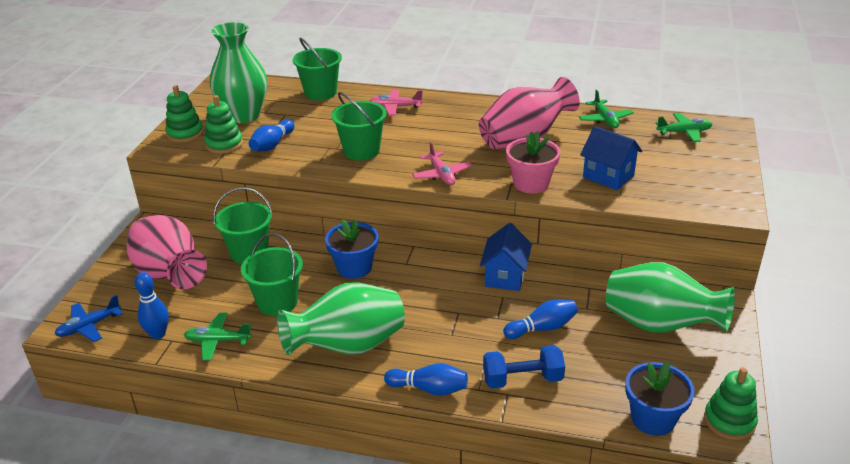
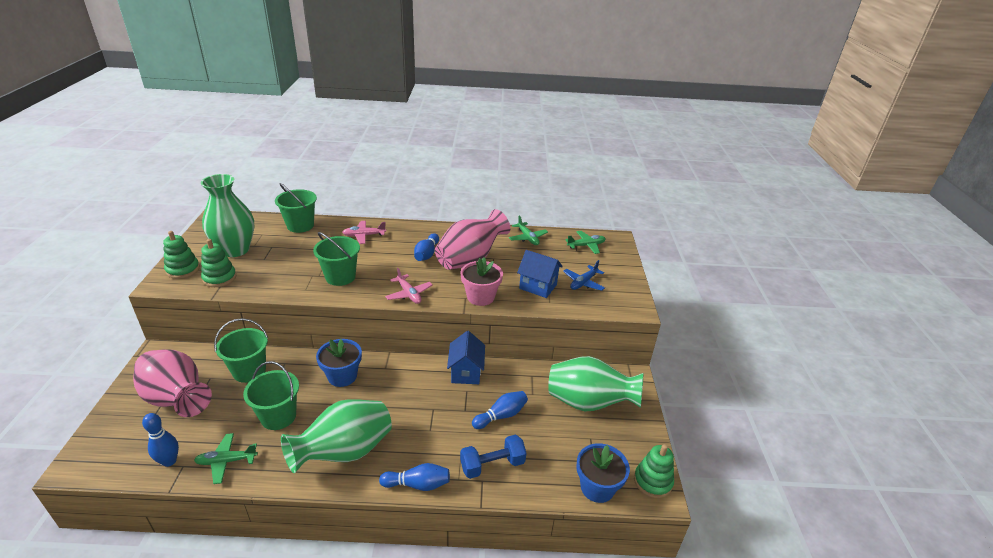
camera: 15 degrees left, 0 degrees up
blue plane [55,295,123,342] -> blue plane moved to [563,260,605,291]
blue bowling pin [249,119,294,151] -> blue bowling pin moved to [414,233,439,261]

